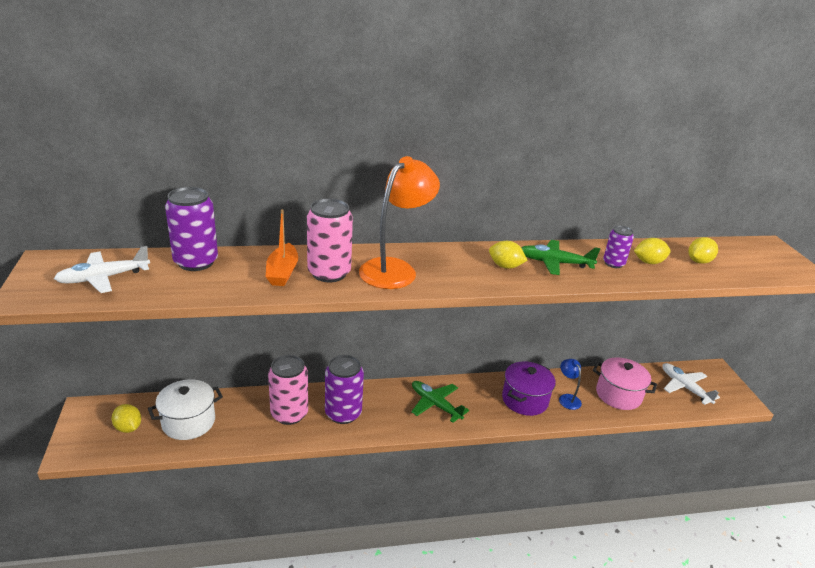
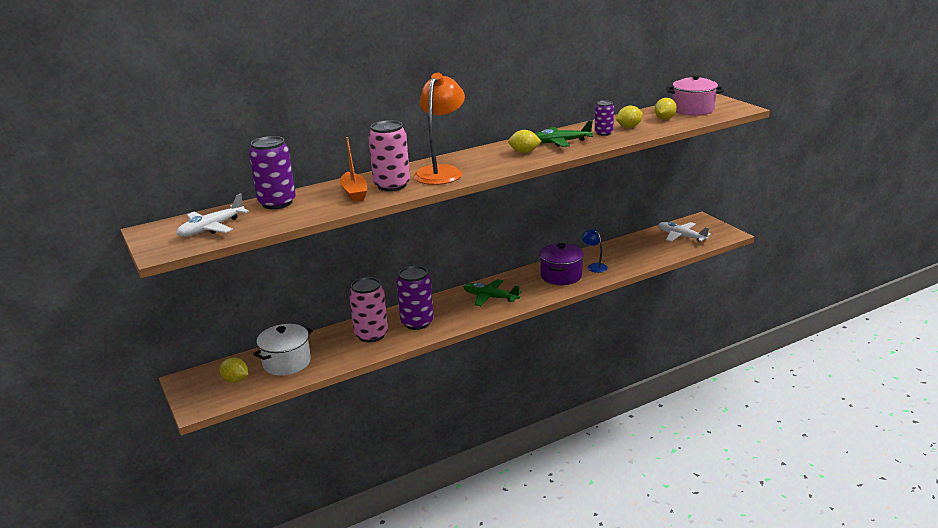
camera: 15 degrees left, 5 degrees down
pink pot [593,357,657,410] -> pink pot moved to [666,75,724,116]

